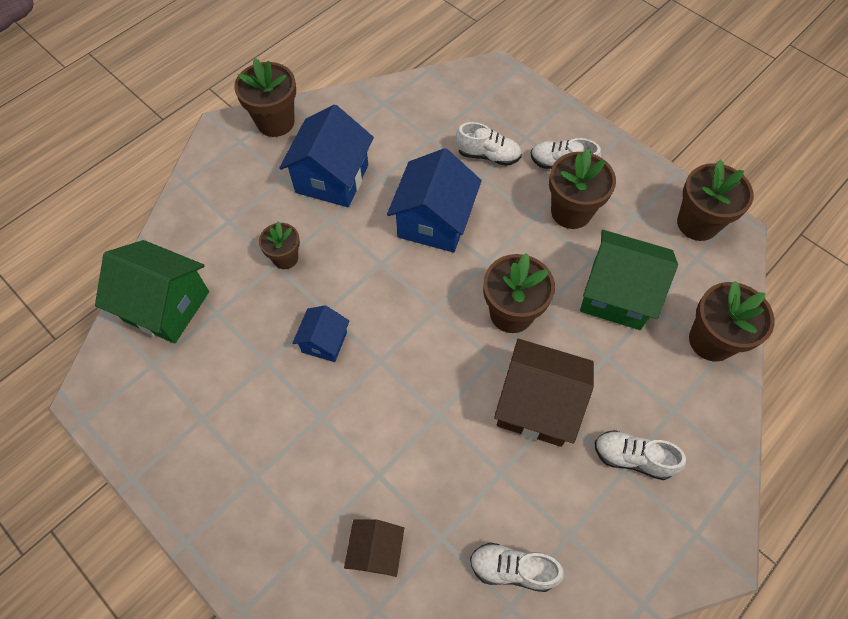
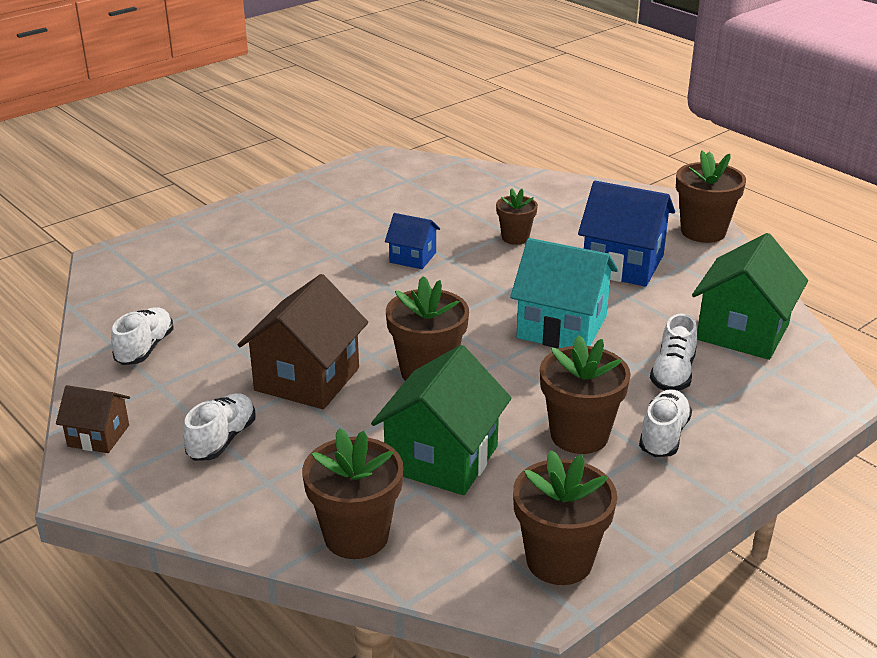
camera: 95 degrees right, 30 degrees down
green house [95,240,209,343] -> green house moved to [692,233,808,360]
brown house [344,520,404,577] -> brown house moved to [56,385,130,453]
blue house [387,148,482,253] -> turquoise house [510,238,618,348]

